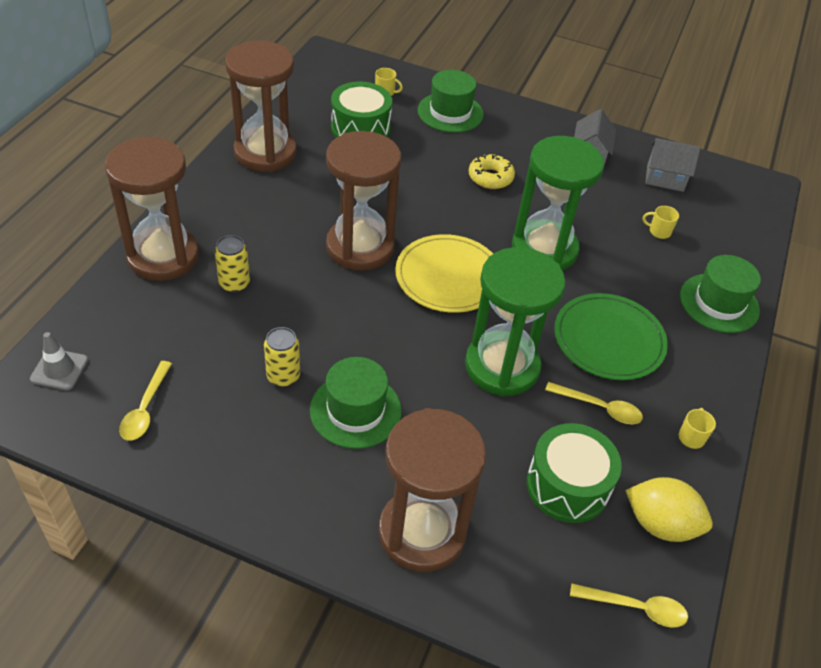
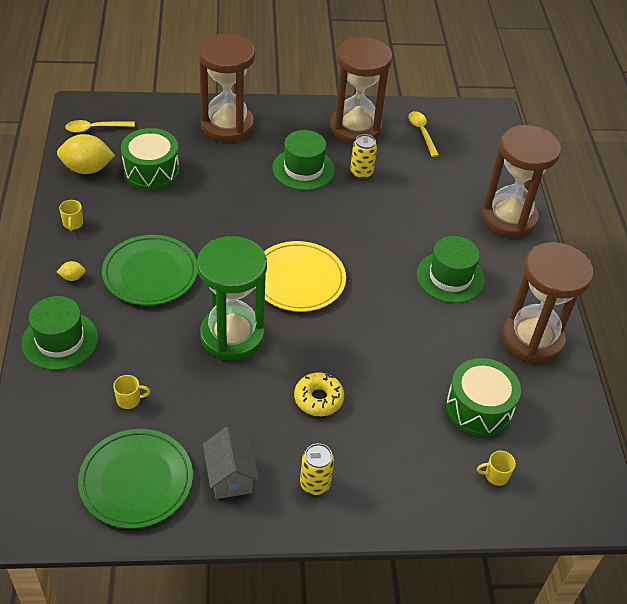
camera: 155 degrees right, 0 degrees up
grey traffic cone [30,332,88,390] -> none
yellow can [215,235,250,293] -> yellow can moved to [300,443,334,495]
brown hourglass [326,131,401,271] -> brown hourglass moved to [330,37,392,144]
green hat [418,70,483,133] -> green hat moved to [416,236,485,303]
green hourglass [465,247,566,396] -> none
yellow spoon [545,382,643,424] -> none
grey house [645,138,701,192] -> green plate [78,429,193,529]
none -> yellow lemon [57,261,86,281]

